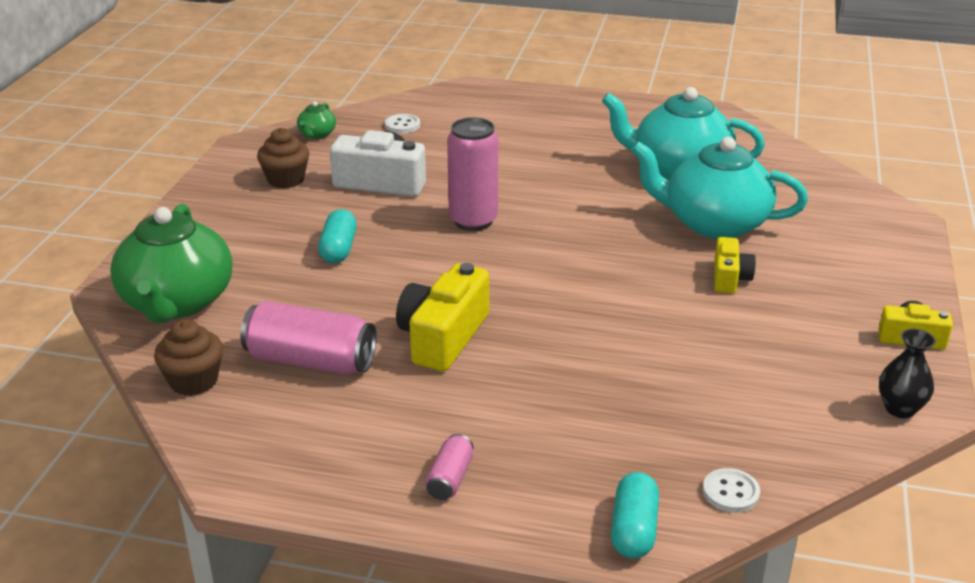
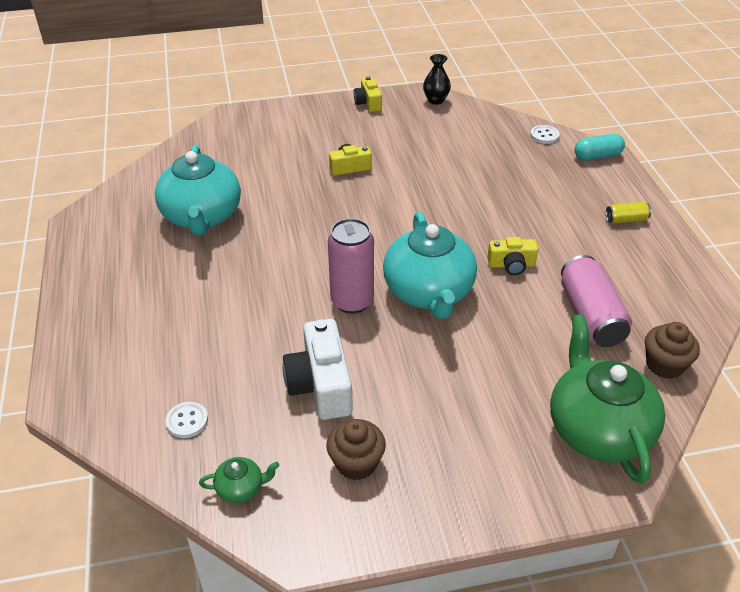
camera: 115 degrees left, 10 degrees up
green teapot [110,204,232,323] -> green teapot turned 75 degrees counterclockwise [550,314,665,484]
turquoise capsule [318,209,357,263] -> none
yellow camera [396,263,489,371] -> yellow camera [487,237,538,275], size x0.58
pink can [425,434,473,500] -> yellow can [606,201,651,224]
turquoise teapot [631,137,808,239] -> turquoise teapot moved to [383,212,477,319]

